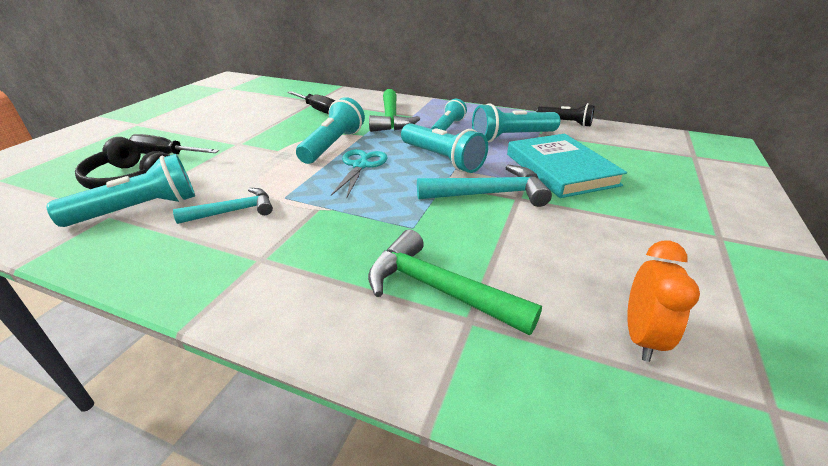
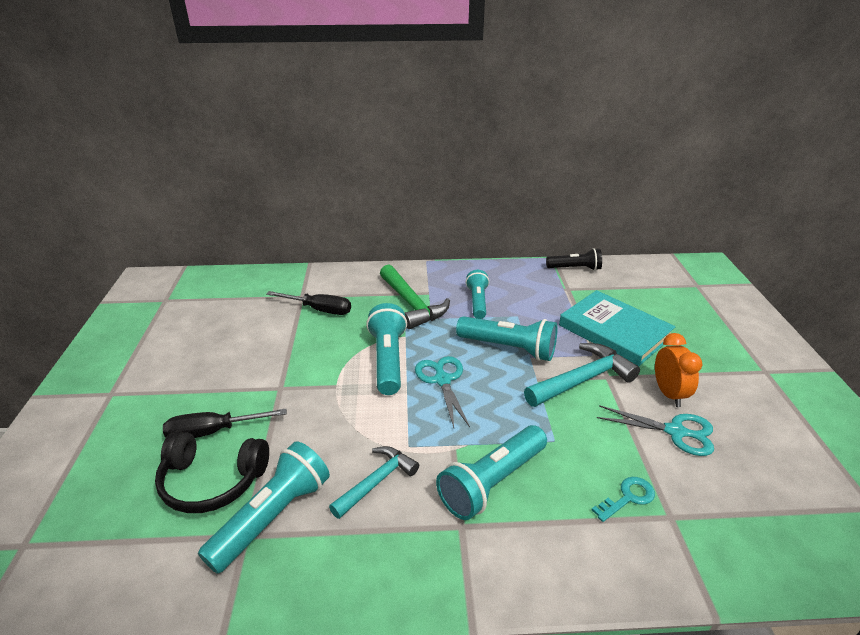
camera: 25 degrees left, 0 degrees up
green hammer [368,230,542,335] -> turquoise key [592,477,655,522]
turquoise flashlight [472,103,560,143] -> turquoise flashlight moved to [436,425,547,520]
orange clock [627,241,700,362] -> orange clock moved to [655,333,702,407]
none -> turquoise scissors [597,405,714,456]

